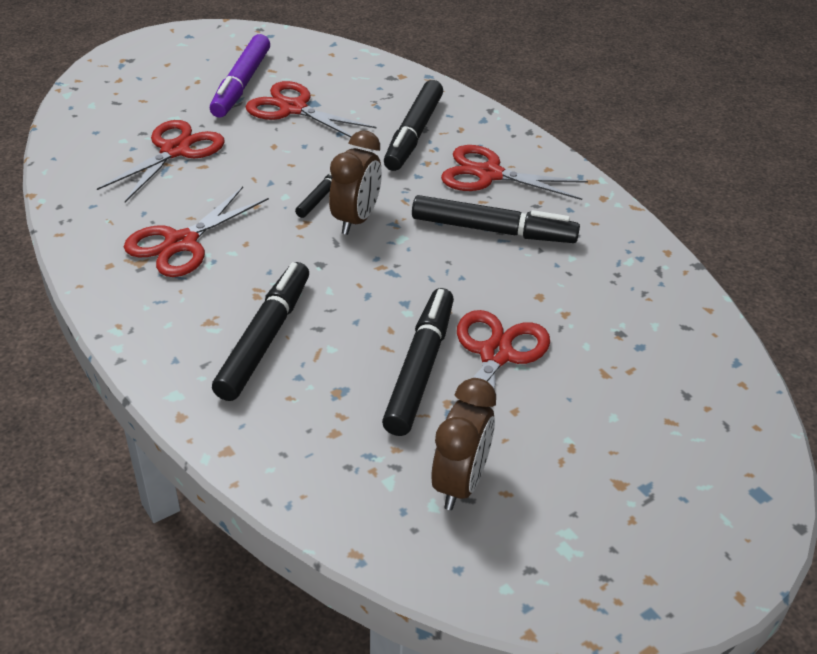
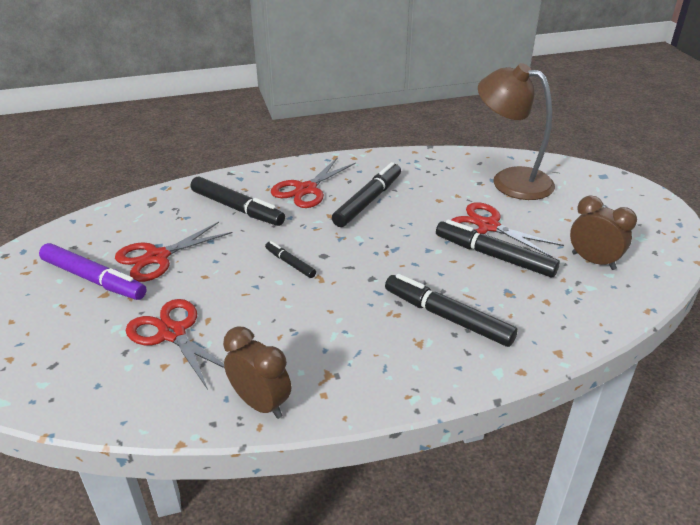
camera: 70 degrees left, 5 degrees down
red scissors [124,187,269,277] -> none
brown clock [329,131,382,235] -> brown clock moved to [223,327,291,419]
none -> brown lamp [478,63,555,200]

